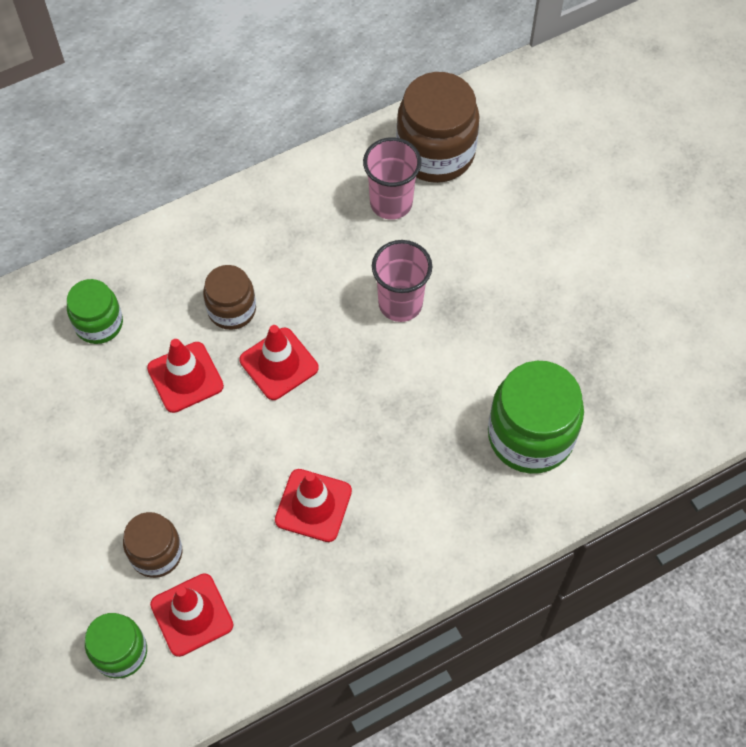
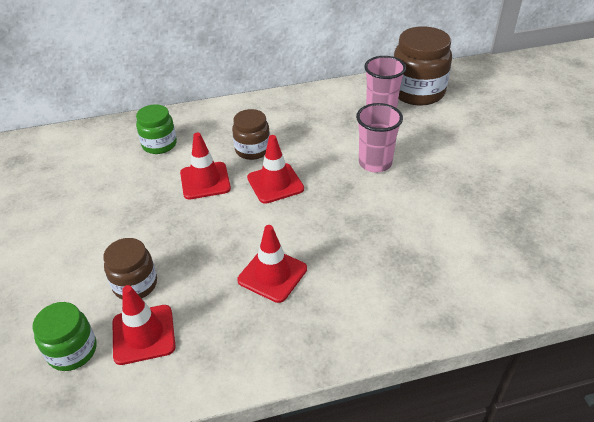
camera: 15 degrees right, 20 degrees down
green jar [488,361,584,474] -> none

